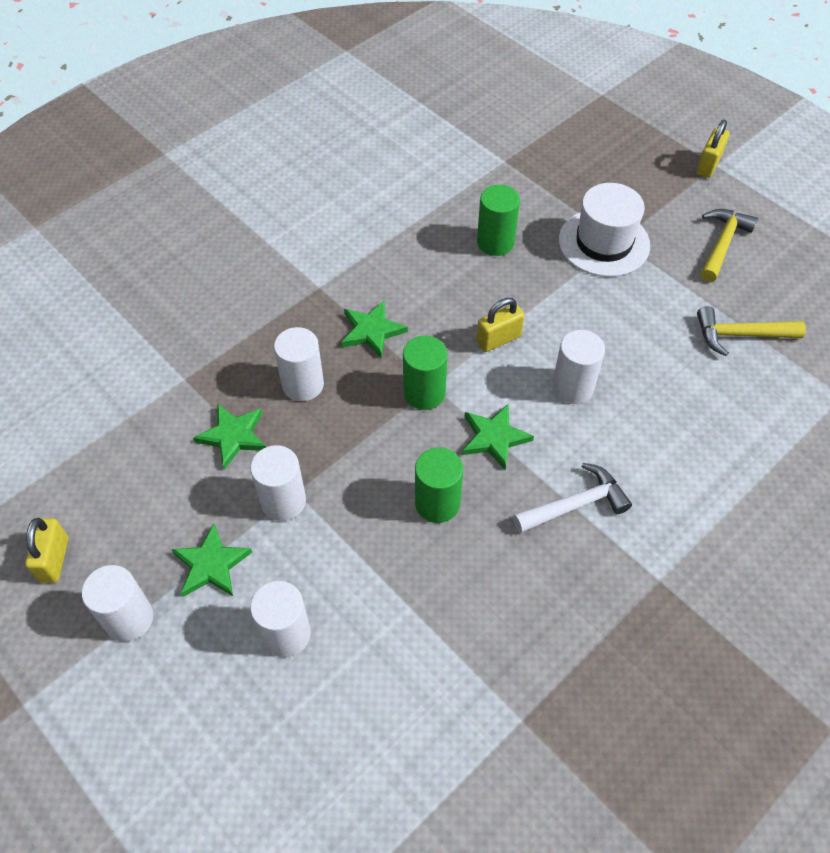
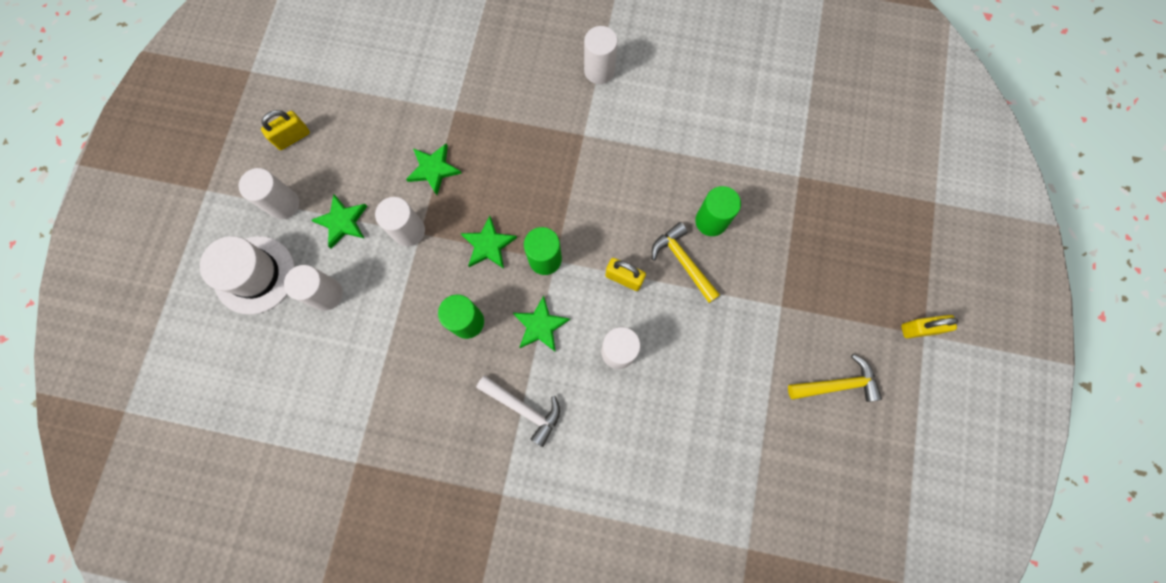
camera: 55 degrees right, 20 degrees up
white cylinder [274,327,324,401] -> white cylinder moved to [584,26,618,84]
green star [341,301,408,359] -> green star moved to [460,216,517,269]
white hat [559,183,650,277] -> white hat moved to [200,236,295,315]
yellow hammer [697,306,806,356] -> yellow hammer moved to [652,222,720,303]

